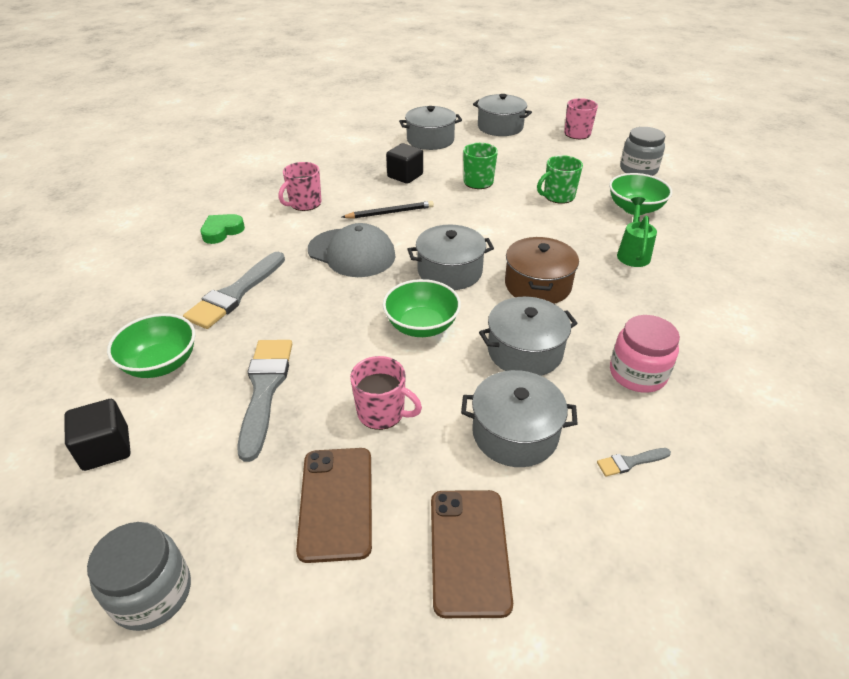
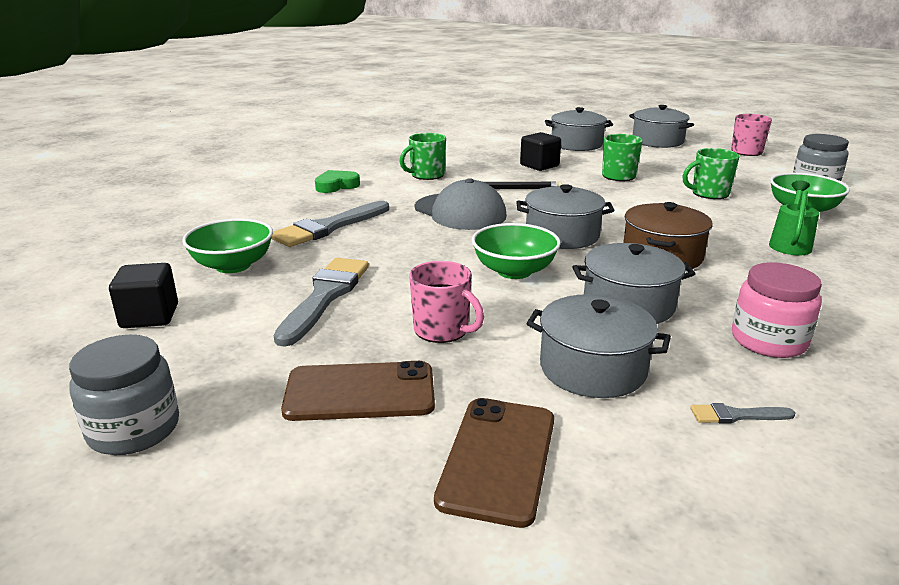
camera: 15 degrees right, 15 degrees down
pink mug [279,162,321,211] -> green mug [400,133,446,180]
brown phone [296,448,372,563] -> brown phone turned 75 degrees clockwise [281,361,435,421]

